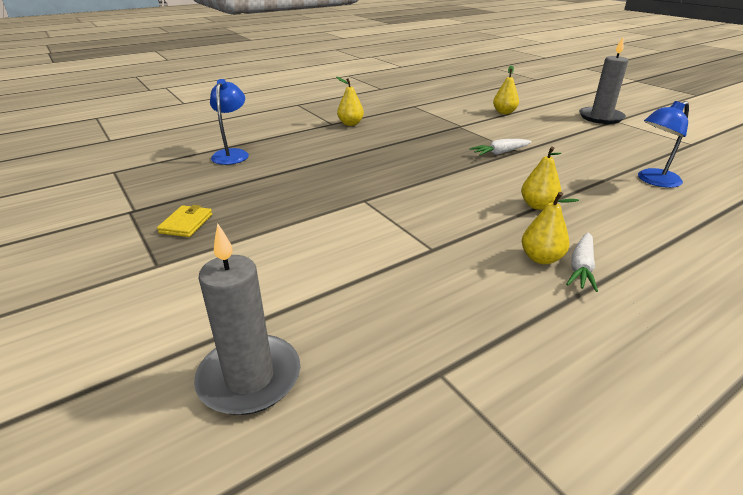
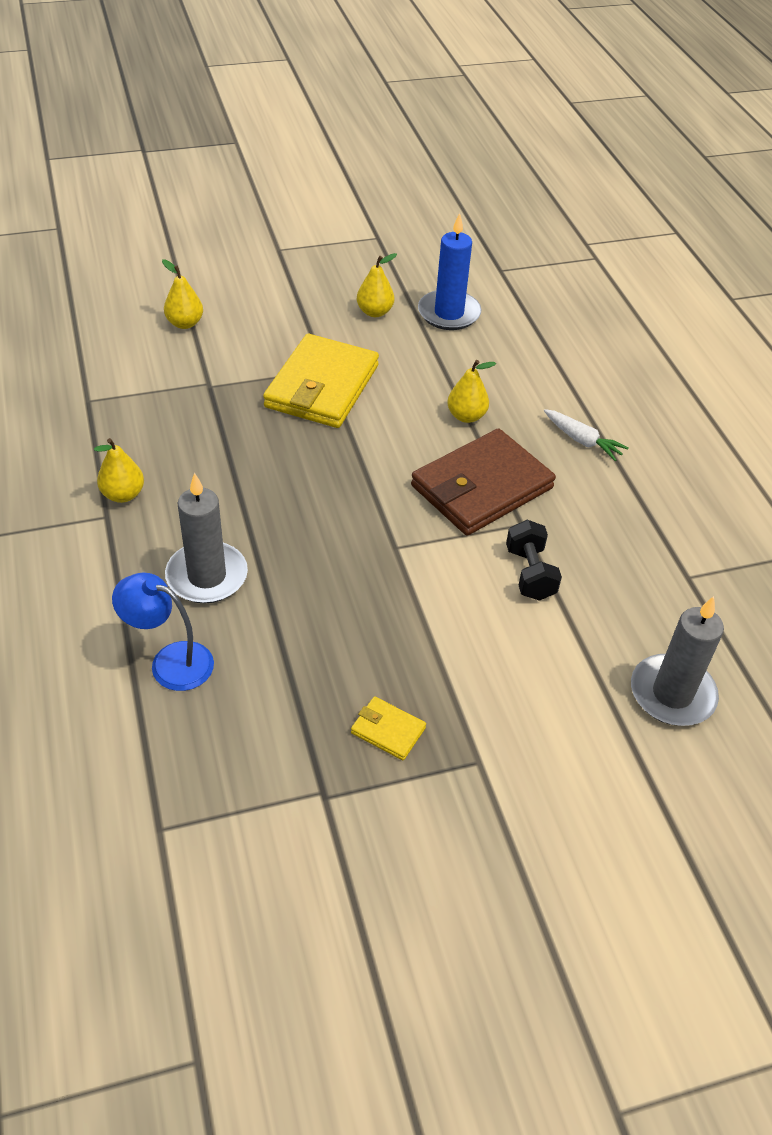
camera: 75 degrees left, 15 degrees up
white carrot [470,139,532,155] -> yellow wallet [263,334,379,428]
yellow pear [522,192,579,264] -> yellow pear moved to [357,253,397,317]
grey candle [579,37,628,124] -> grey candle moved to [165,473,248,603]
blue lamp [638,101,689,188] -> blue candle [418,213,481,330]
none -> brown wallet [411,428,556,536]
none -> black dumbbell [506,520,562,601]

